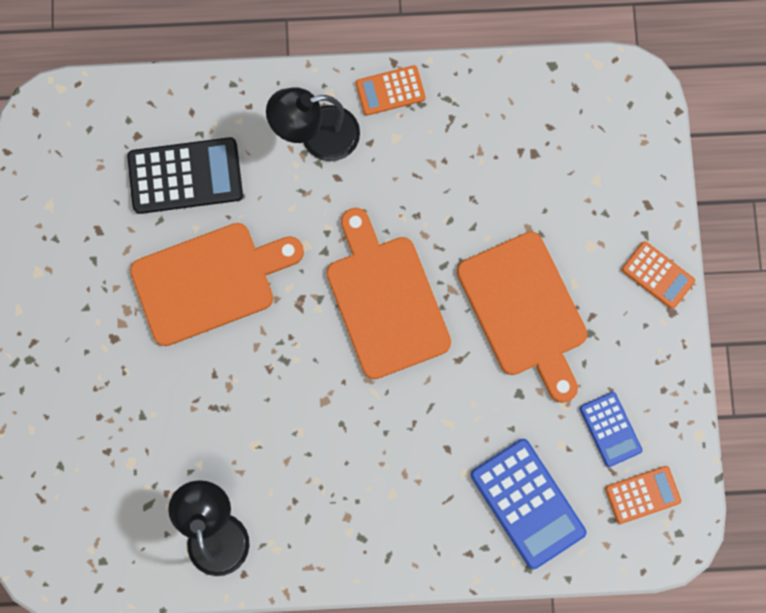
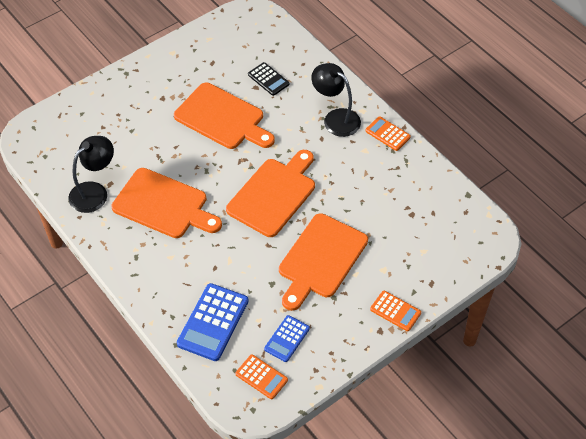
camera: 55 degrees right, 25 degrees down
black calculator [127,137,243,214] -> black calculator [248,62,289,96], size x0.59
orange calculator [622,241,695,309] -> orange calculator turned 60 degrees counterclockwise [370,291,421,331]
none -> orange cutting board [111,168,222,238]

